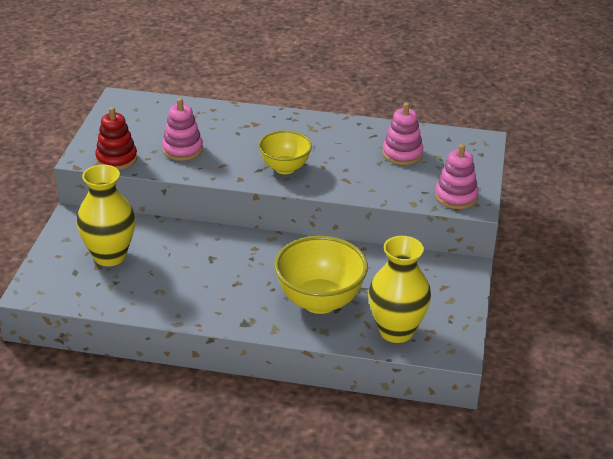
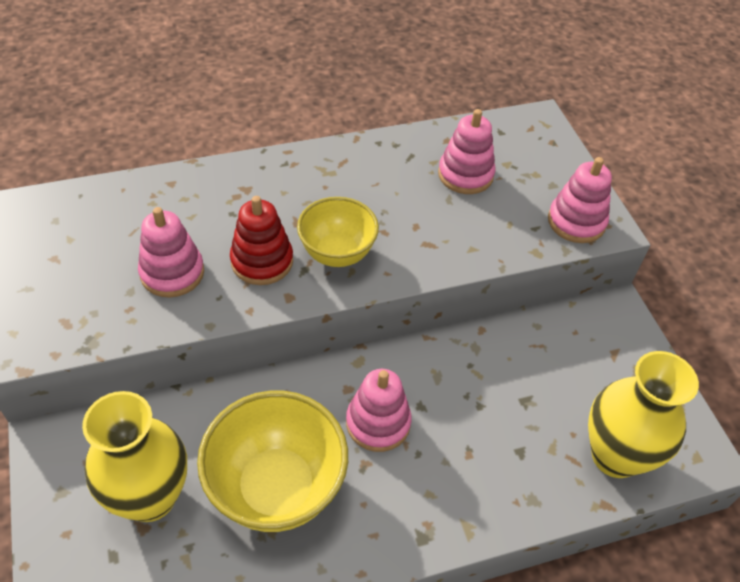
camera: 30 degrees left, 15 degrees up
red stacking toy [95,107,137,170] -> red stacking toy moved to [230,196,293,285]
yellow bowl [274,236,368,314] -> yellow bowl moved to [197,391,348,532]
none -> pink stacking toy [346,369,412,452]

